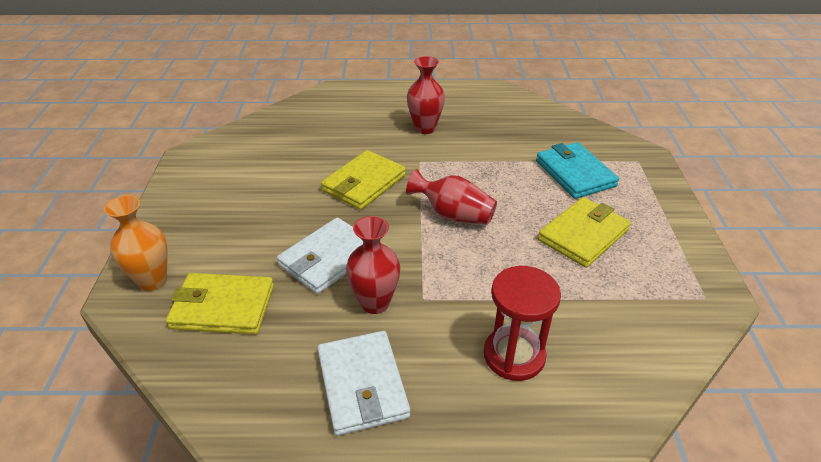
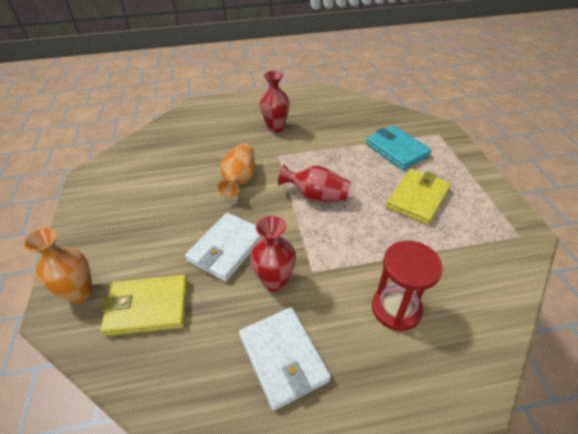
camera: 10 degrees left, 5 degrees up
yellow wallet [321,150,406,210] -> orange vase [217,143,255,198]

